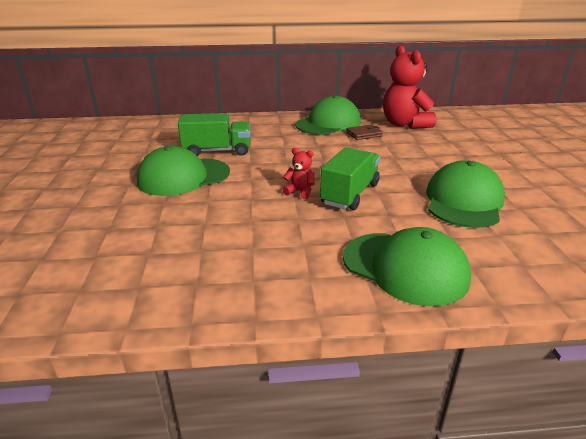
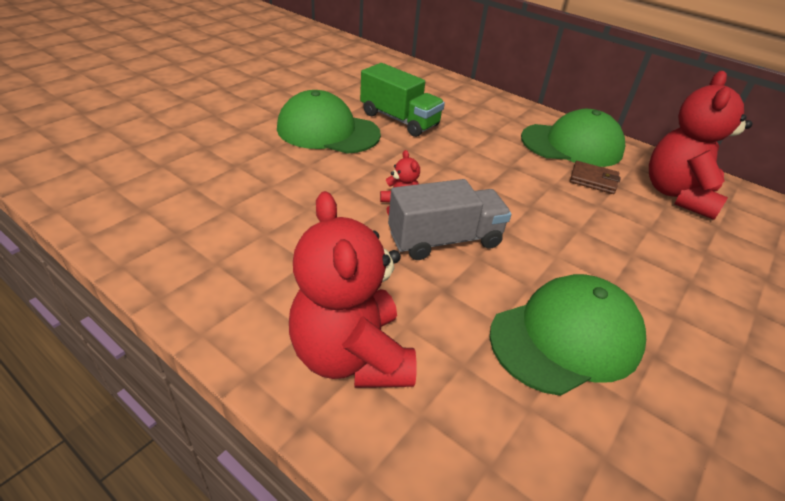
camera: 40 degrees right, 10 degrees up
green truck [320,147,380,210] -> grey truck [388,179,511,260]
green cap [343,227,471,306] -> red teddy bear [289,191,416,388]

